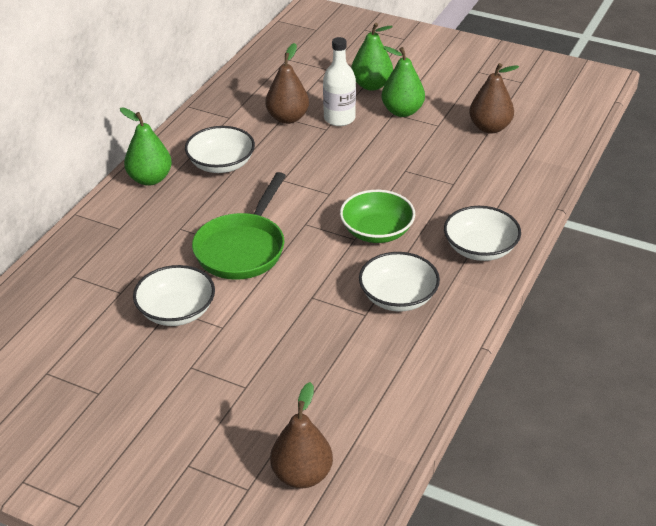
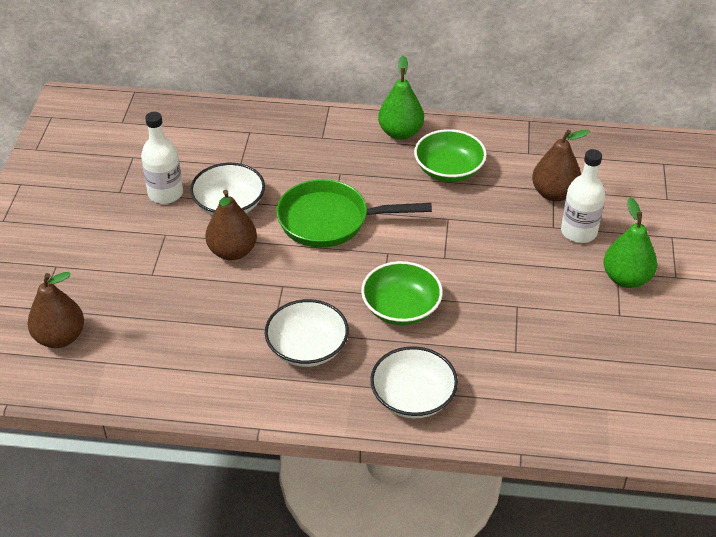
camera: 70 degrees right, 5 degrees up
white bowl [185,126,255,173] -> green bowl [414,129,487,182]
green pear [351,23,393,91] -> none
brown pear [469,63,519,133] -> brown pear moved to [205,190,257,260]
none -> white bottle [141,112,183,204]

